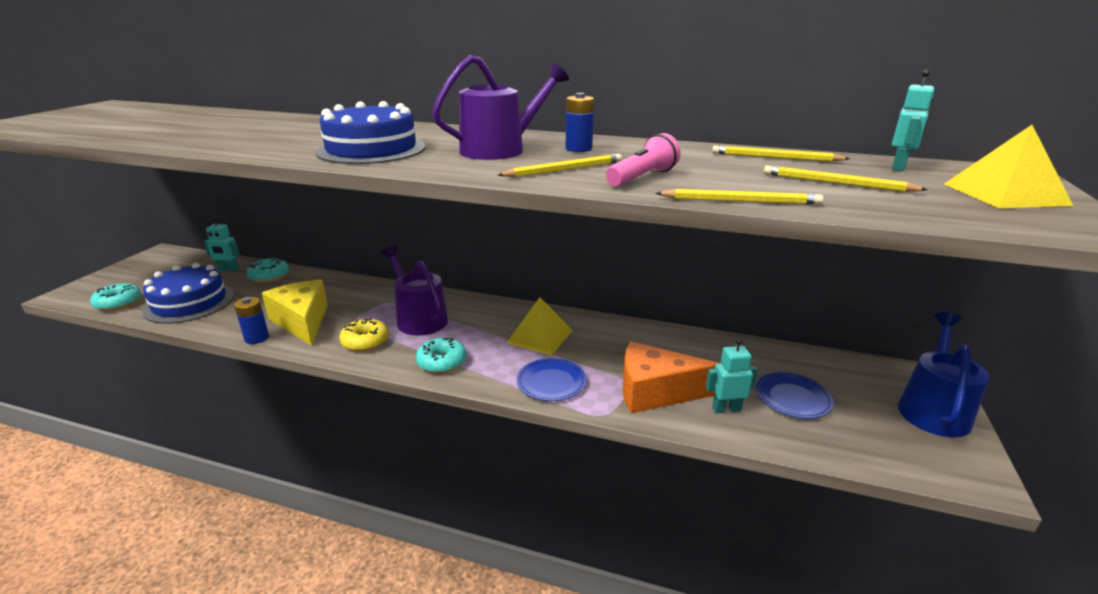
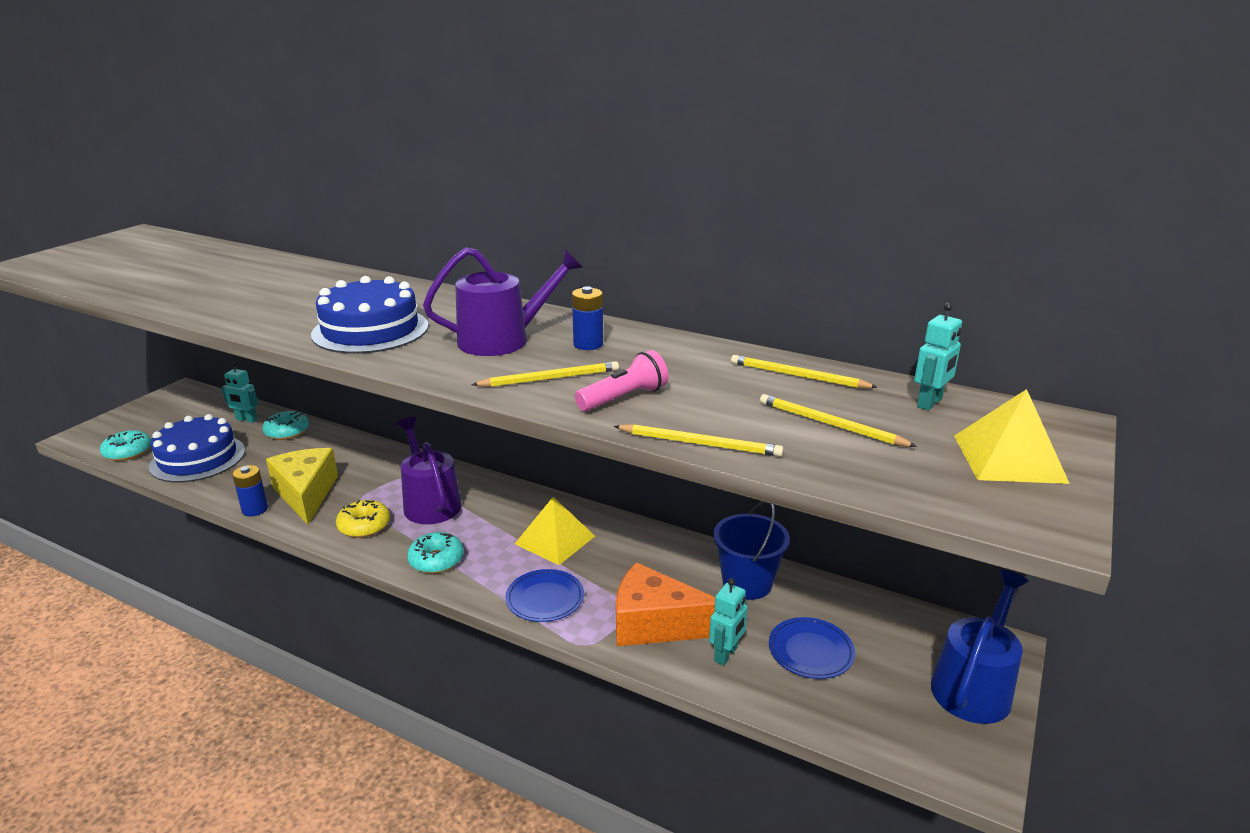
camera: 10 degrees right, 0 degrees up
turquoise robot [706,338,757,413] -> turquoise robot turned 120 degrees clockwise [709,578,747,666]
none -> blue bucket [713,501,790,600]

